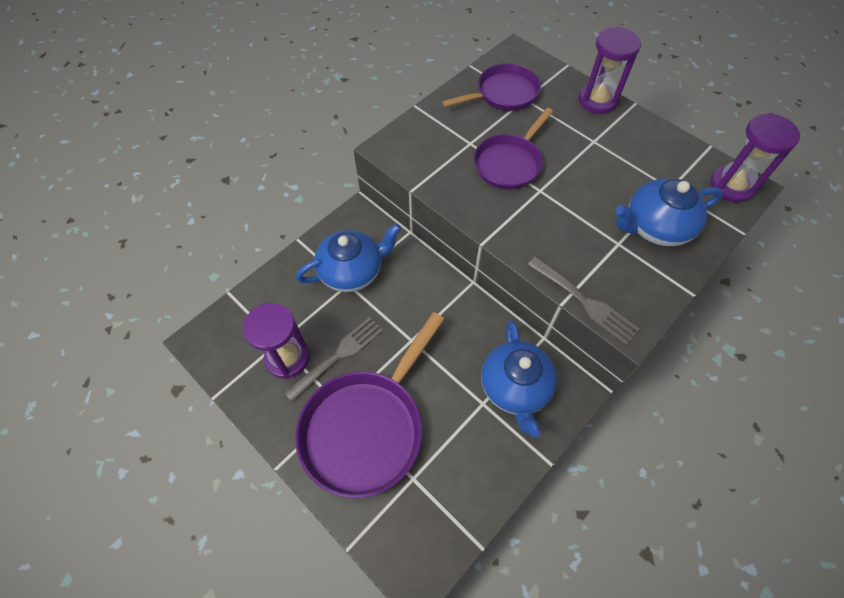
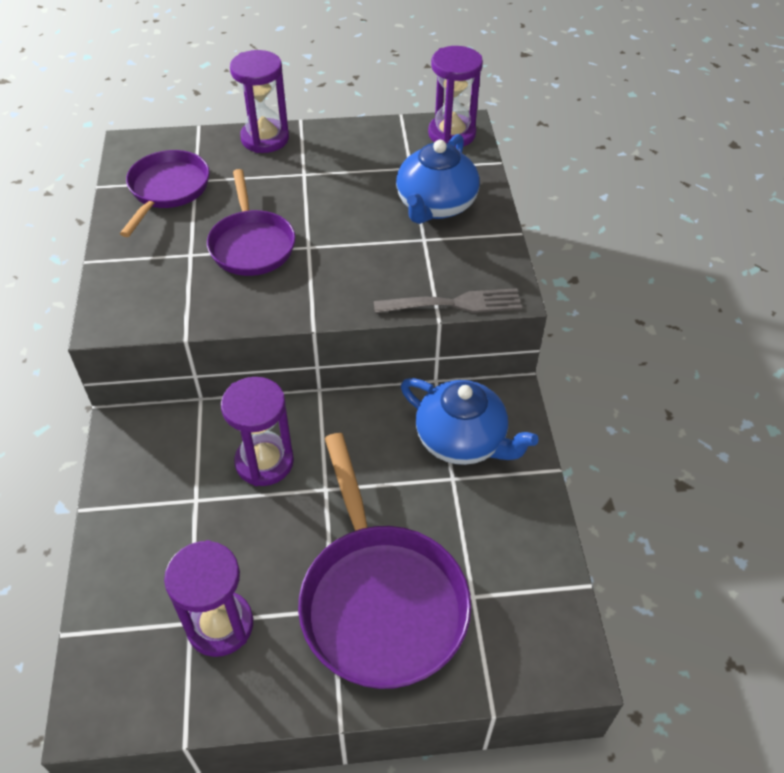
camera: 50 degrees left, 10 degrees down
grey fork [284,317,383,402] -> none
blue teapot [296,223,401,292] -> none
none -> purple hourglass [221,377,294,486]

